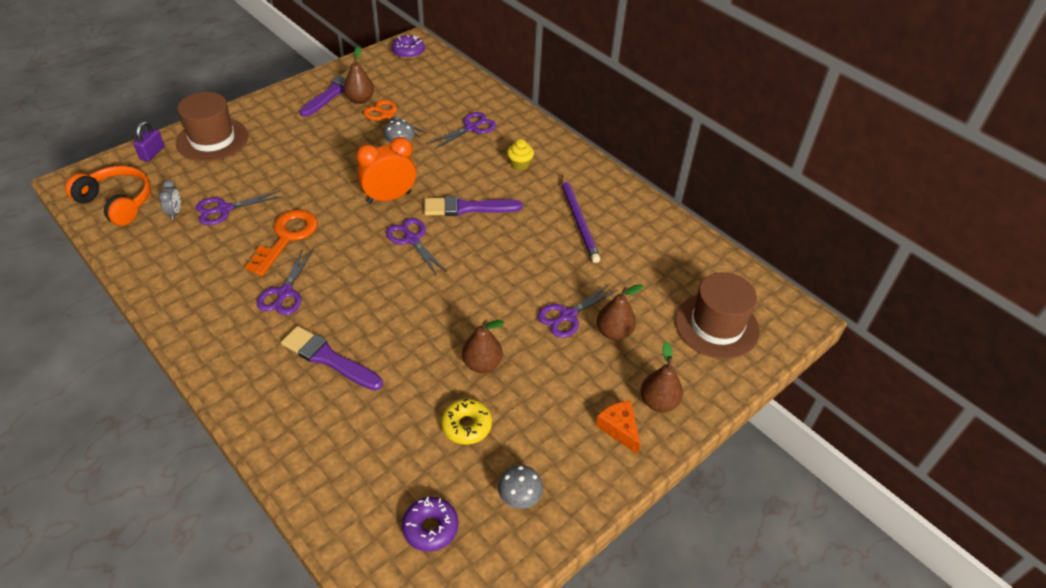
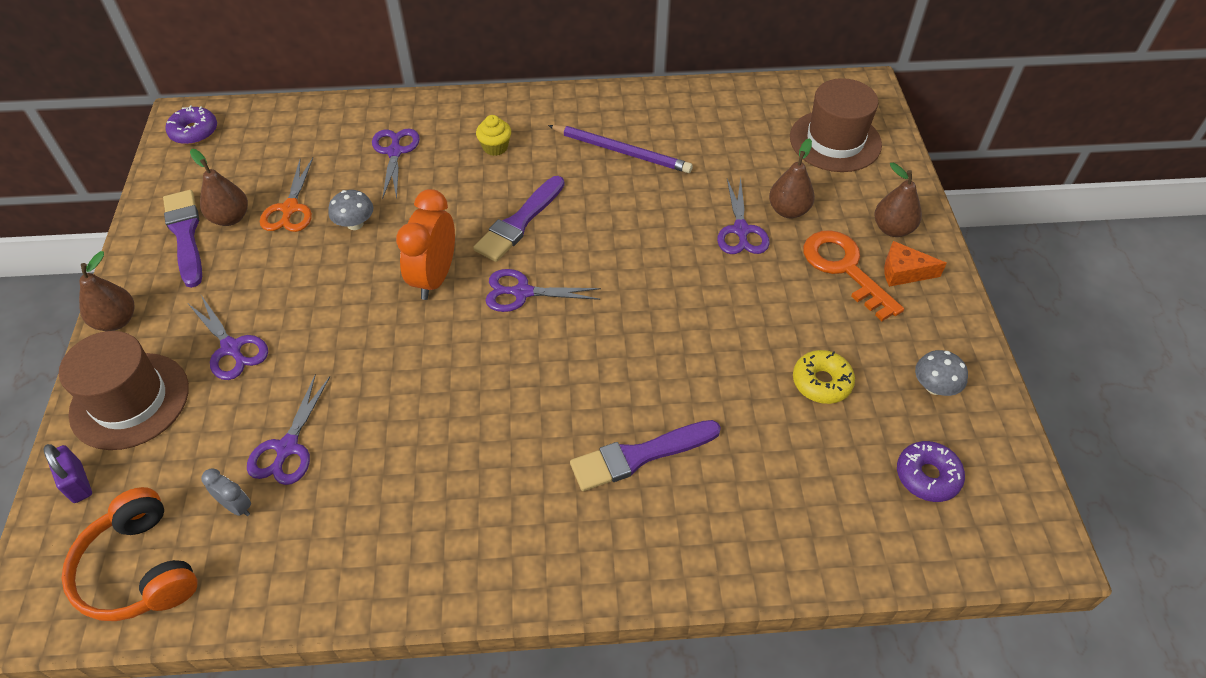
camera: 50 degrees left, 5 degrees up
orange headphones [65,166,151,226] -> orange headphones turned 105 degrees counterclockwise [61,487,198,621]
orange key [245,209,318,276] -> orange key moved to [803,230,904,321]
purple scissors [257,248,313,315] -> purple scissors moved to [188,295,268,380]
orange scissors [363,100,427,137] -> orange scissors turned 75 degrees counterclockwise [260,158,313,232]
brown pear [462,320,504,373] -> brown pear moved to [79,251,134,331]

